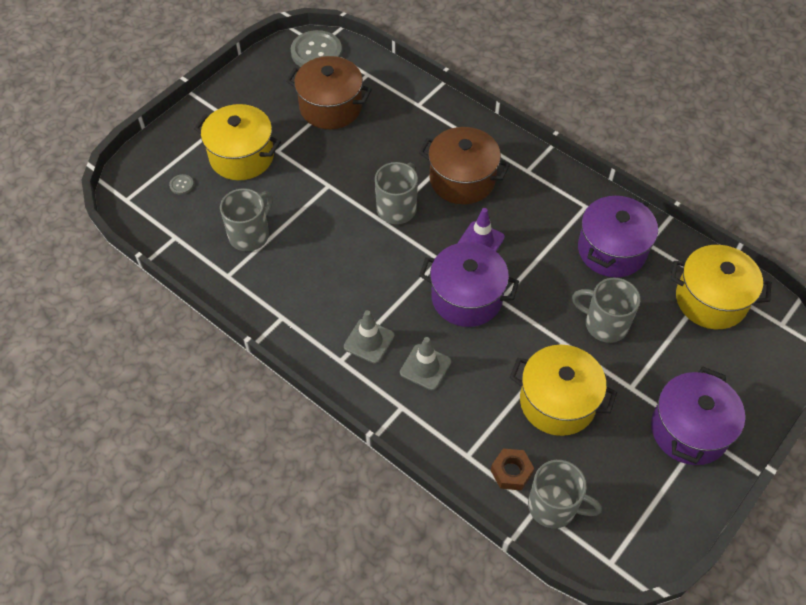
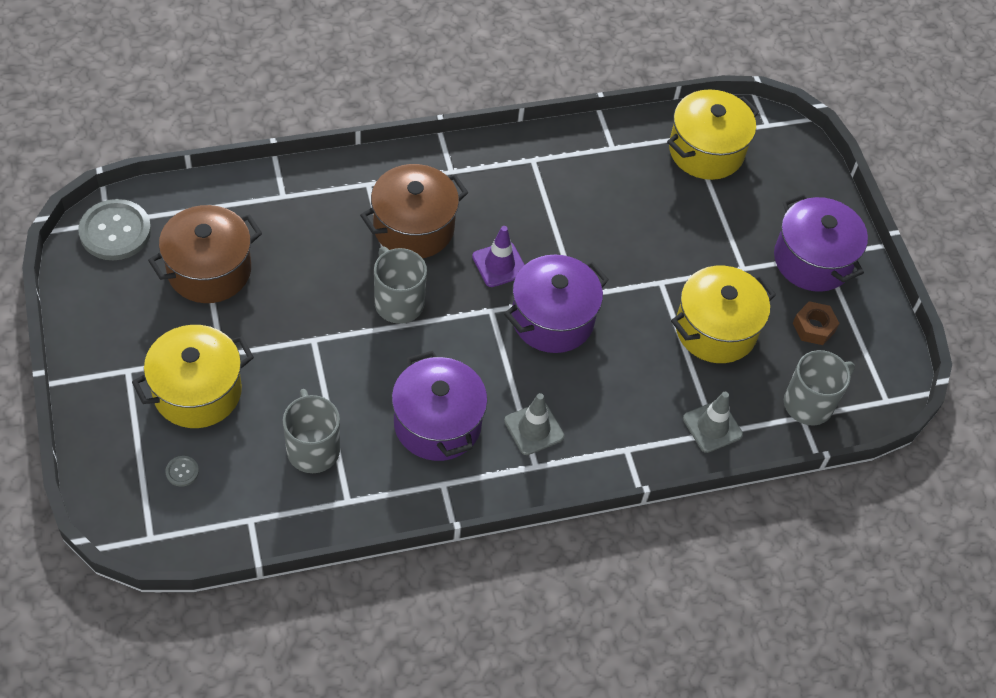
camera: 60 degrees left, 0 degrees up
grey traffic cone [400,337,451,390] -> grey traffic cone moved to [683,392,743,453]
brown nut [491,449,534,491] -> brown nut moved to [793,301,840,345]
grey mug [572,278,640,343] -> none
purple pot [578,194,658,278] -> purple pot moved to [392,351,488,461]

